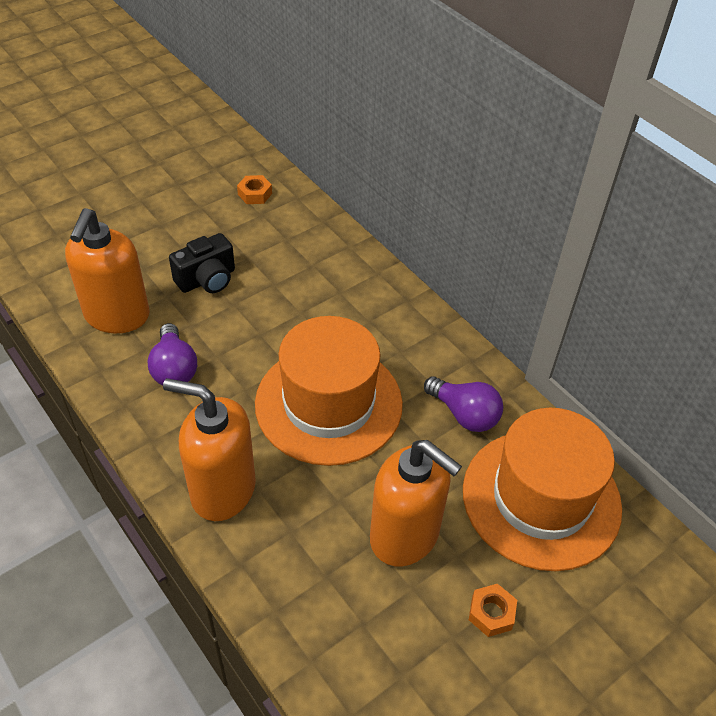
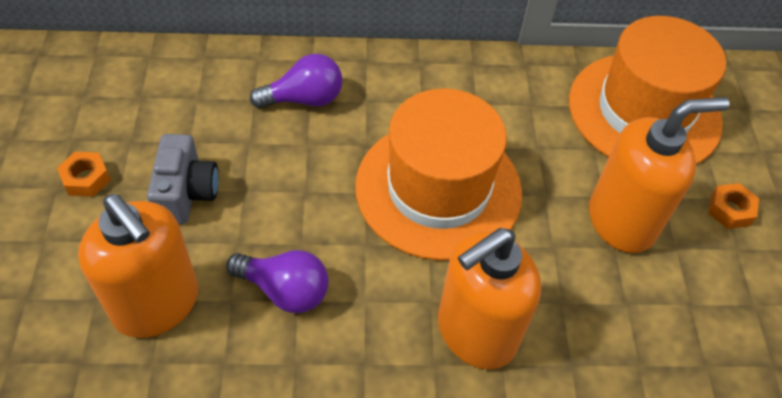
camera: 55 degrees left, 5 degrees up
black camera [169,233,235,293] -> grey camera [147,134,219,224]
orange nut [237,175,272,204] -> orange nut moved to [57,152,111,197]
purple light bulb [424,376,503,432] -> purple light bulb moved to [250,54,343,108]

